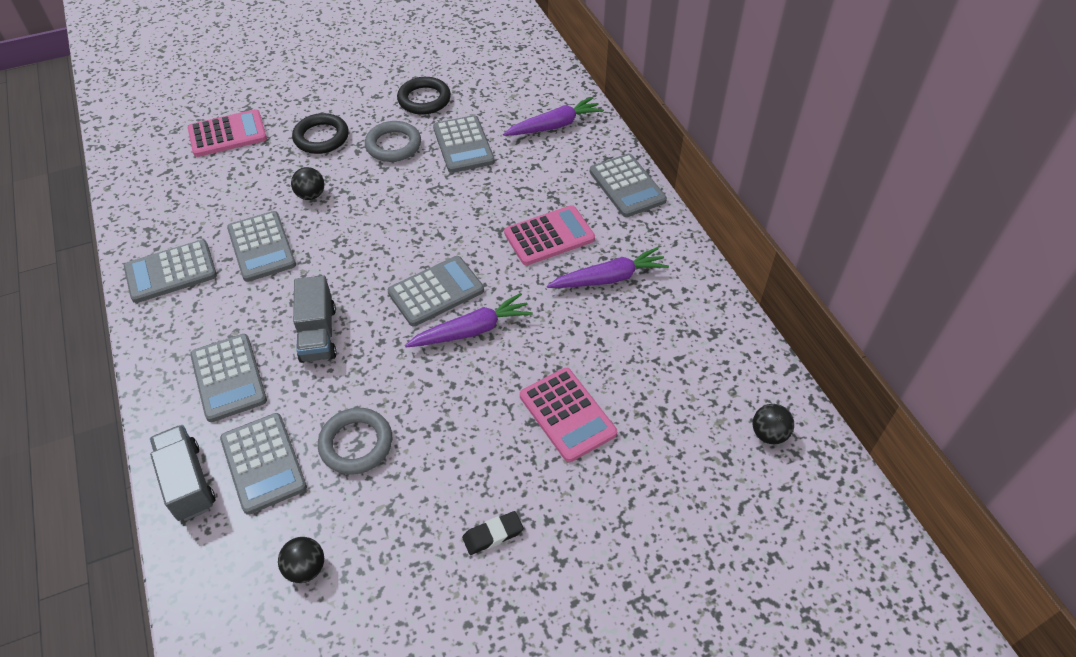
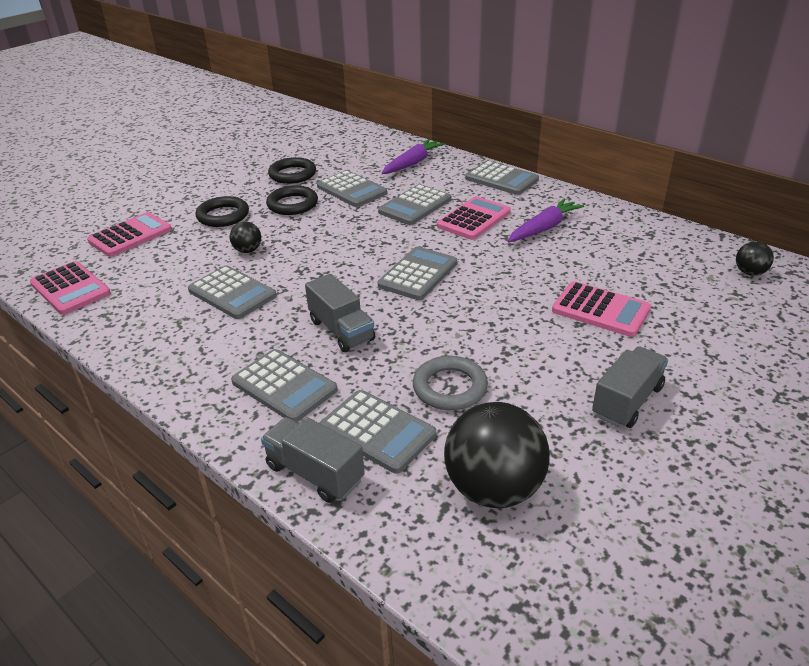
camera: 25 degrees left, 15 degrees down
grey calculator [124,240,217,303] -> grey calculator moved to [378,184,451,225]
black ball [278,537,324,583] -> black ball [444,402,550,508], size x2.11
grey ring [365,121,421,162] -> black ring [266,185,318,215]
purple carrot [405,293,533,347] -> none
black eraser [462,511,523,555] -> grey truck [592,346,668,428]
none -> pink calculator [30,261,111,315]

